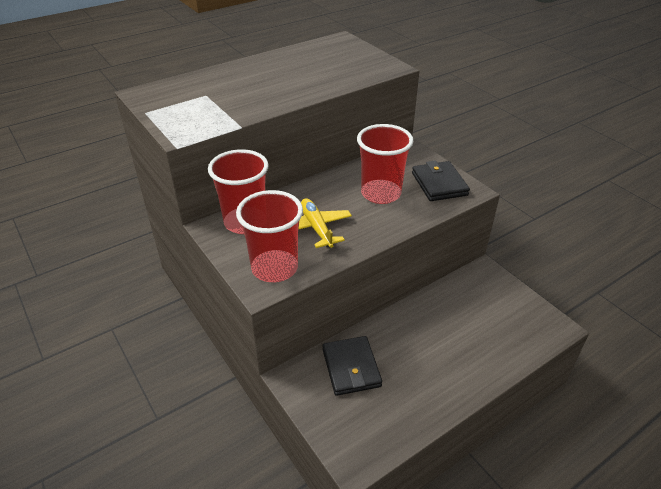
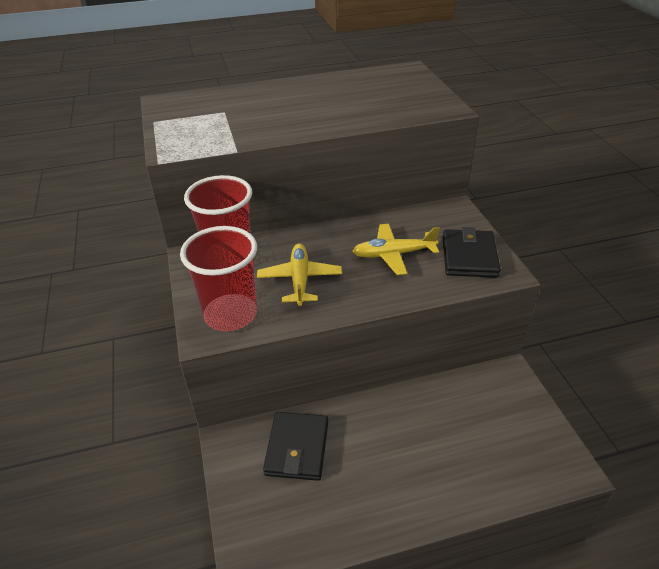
camera: 20 degrees right, 0 degrees up
red cup [357,124,414,204] -> yellow plane [353,224,440,275]

